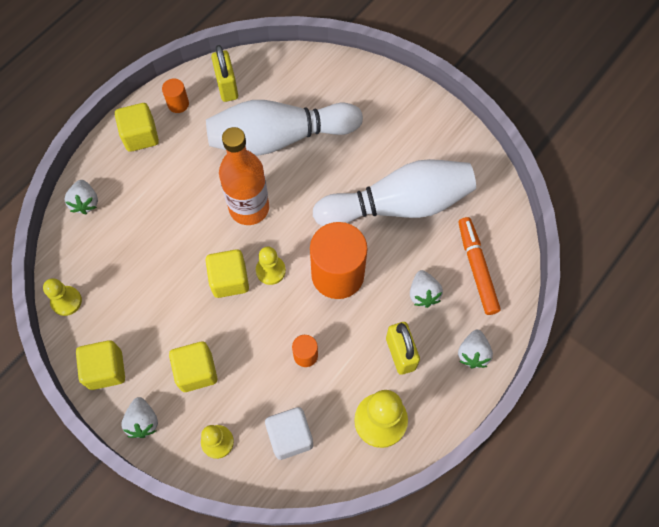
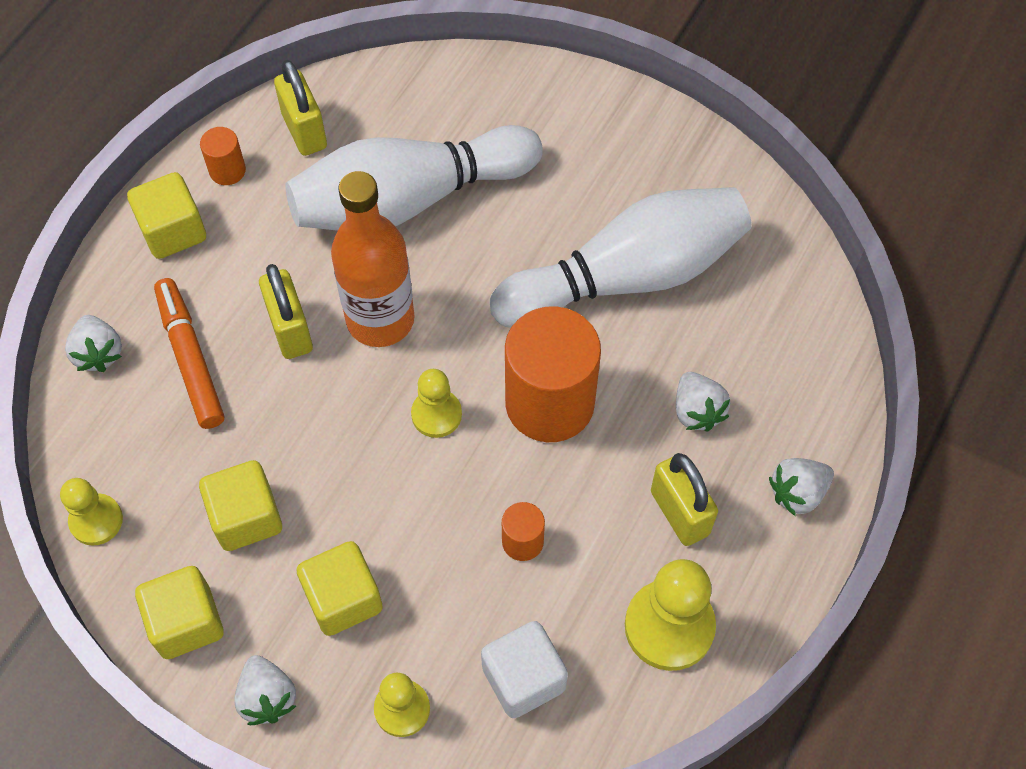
camera: 10 degrees left, 5 degrees down
yellow cube [205,249,249,298] -> yellow cube moved to [199,460,282,551]
orange marker [458,217,501,315] -> orange marker moved to [154,278,224,429]
white strawberry [458,330,493,368] -> white strawberry turned 60 degrees clockwise [769,458,834,516]
none -> yellow padlock [259,264,313,359]

